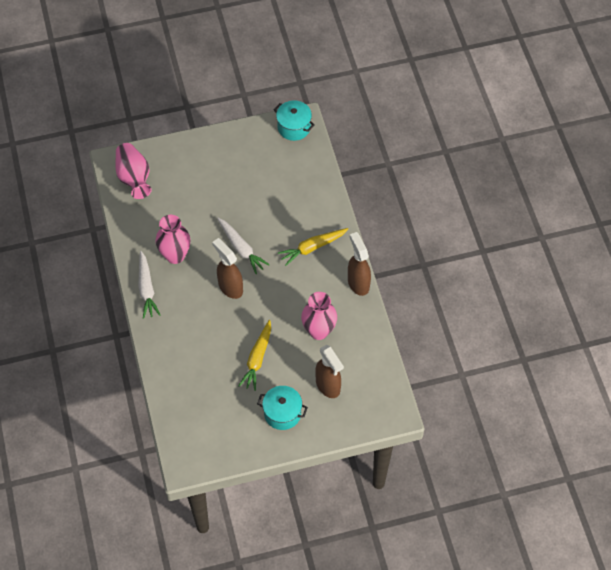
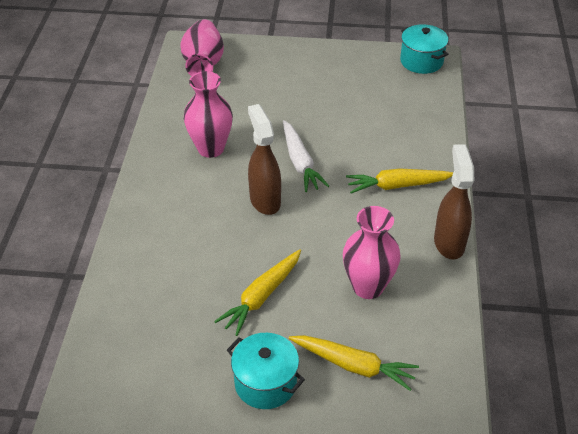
camera: 20 degrees right, 15 degrees down
white carrot [138,251,160,319] -> none
brown spray bottle [315,345,344,398] -> yellow carrot [289,335,419,391]

